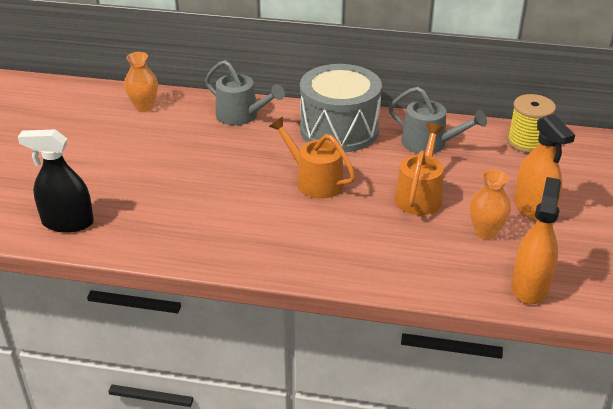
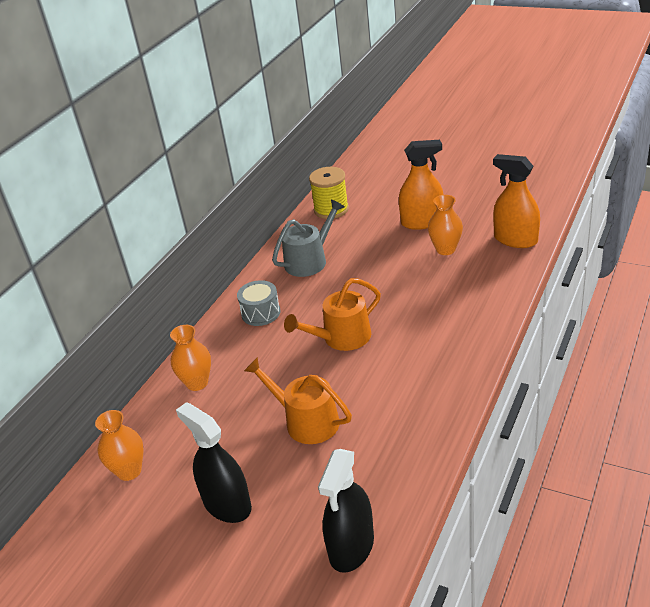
camera: 70 degrees left, 0 degrees up
grey watering can [205,60,285,125] -> orange vase [170,325,211,391]
grey drum [300,64,382,152] -> grey drum [237,280,280,326], size x0.47
orange watering can [394,123,444,215] -> orange watering can moved to [244,357,352,444]
none -> black spray bottle [176,402,252,523]

